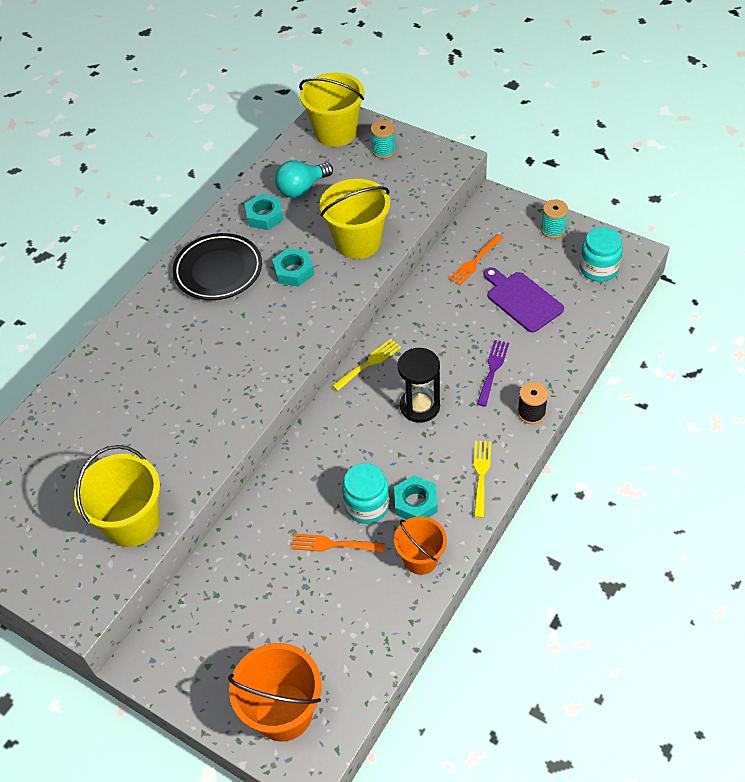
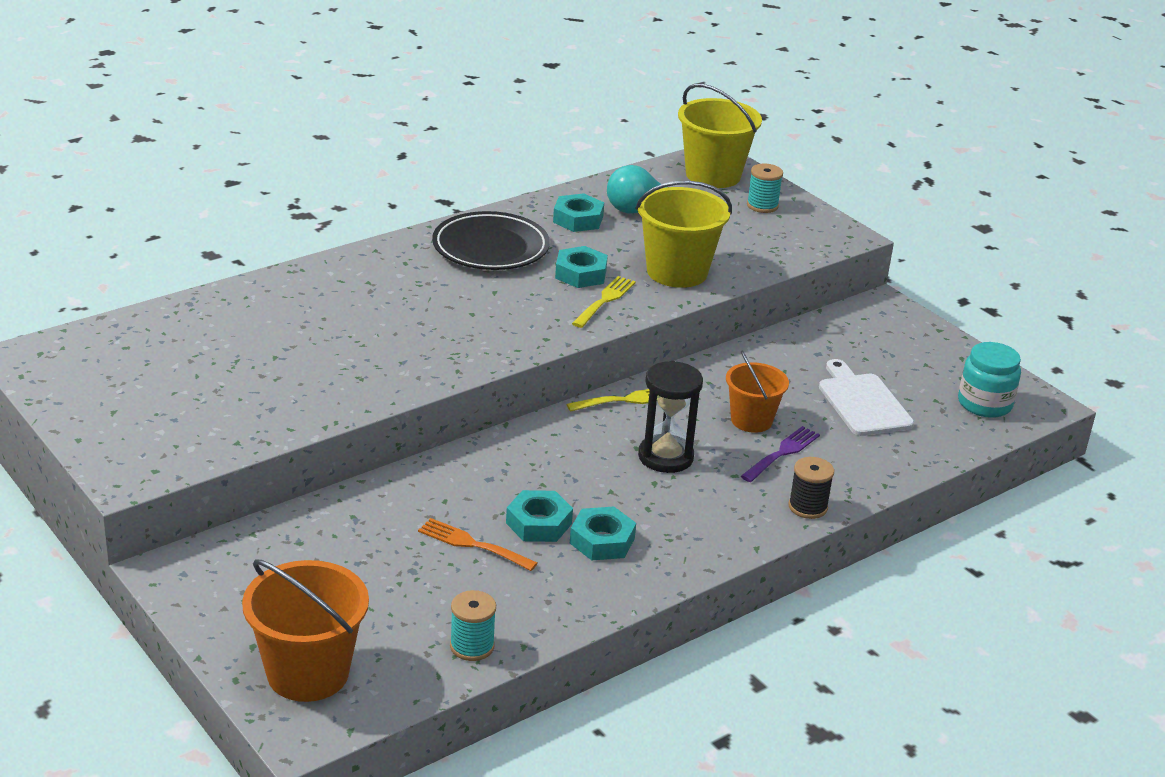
camera: 15 degrees right, 20 degrees down
yellow bucket [74,445,160,547] -> none
turquoise jar [342,463,390,524] -> turquoise nut [506,490,573,542]
orange bucket [394,516,447,575] -> orange bucket moved to [726,351,789,433]
orange fork [449,234,503,285] -> none
yellow fork [474,441,491,518] -> yellow fork moved to [572,276,636,328]
purple cutting board [484,267,564,333] -> white cutting board [819,359,914,436]
turquoise spool [541,199,568,239] -> turquoise spool moved to [450,590,496,661]

